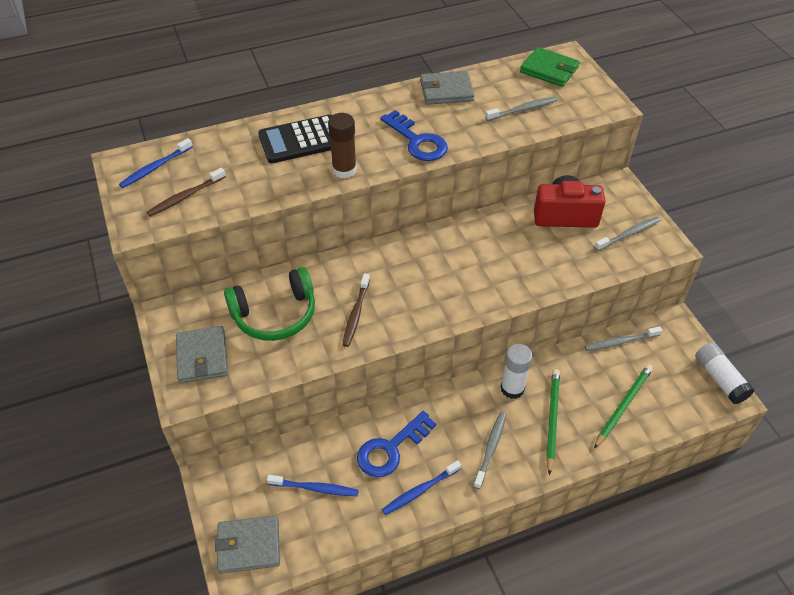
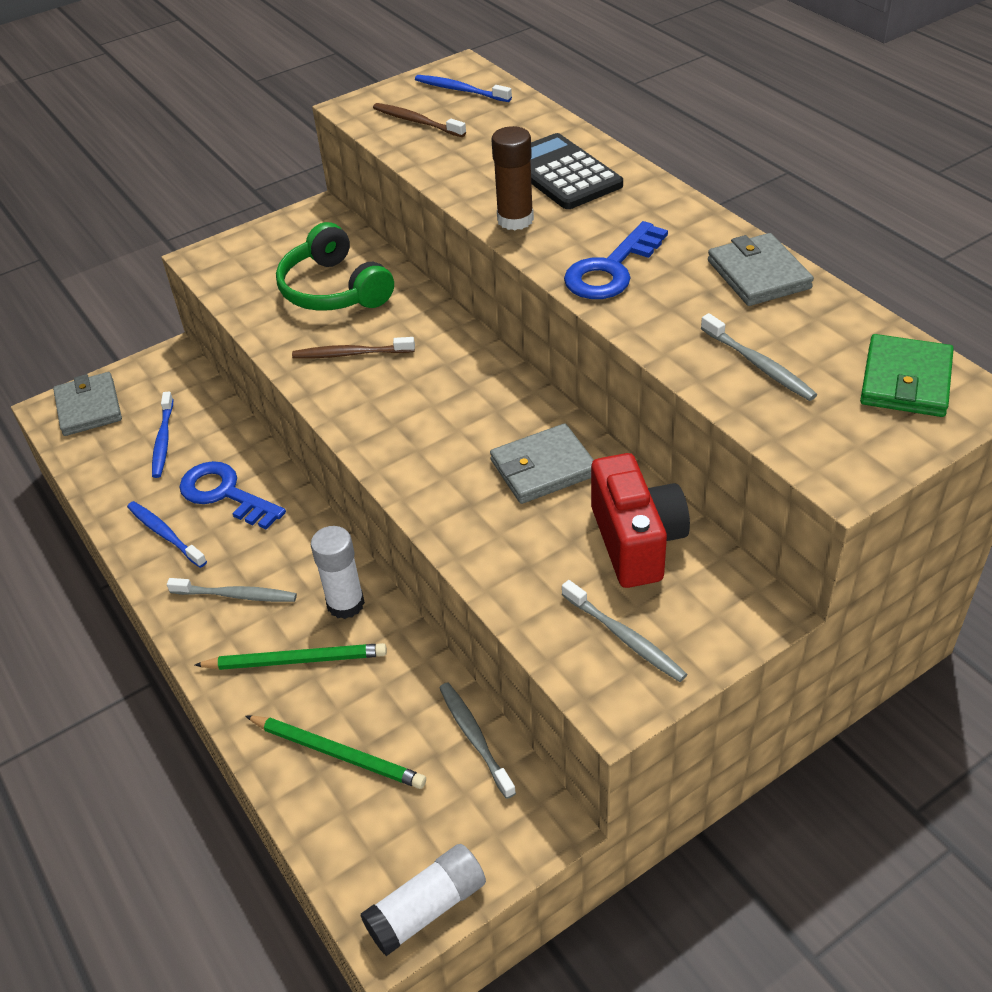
camera: 80 degrees right, 5 degrees down
grey wallet [176,326,228,383] -> grey wallet moved to [490,423,594,504]

